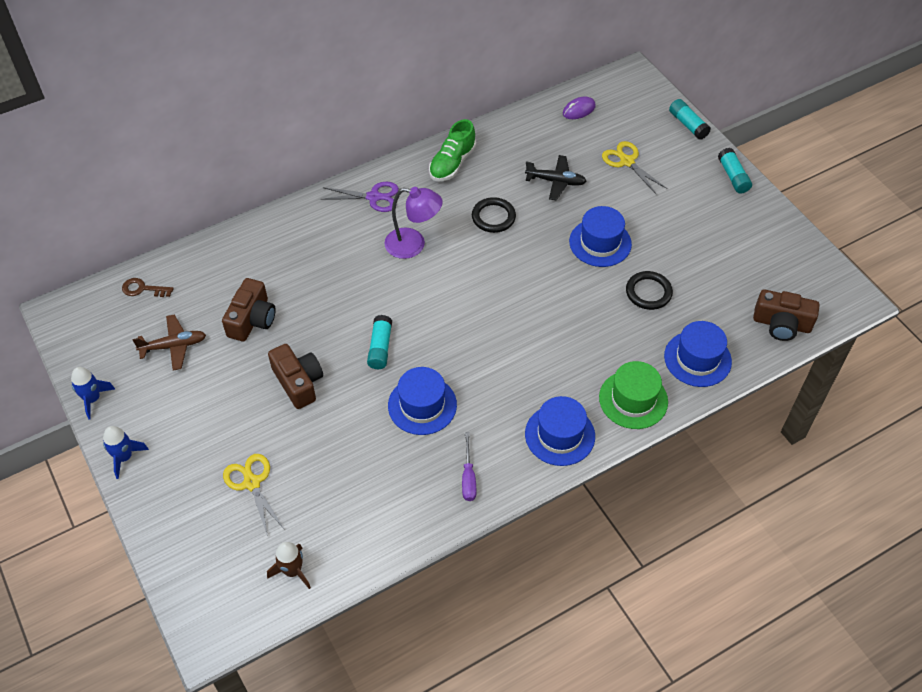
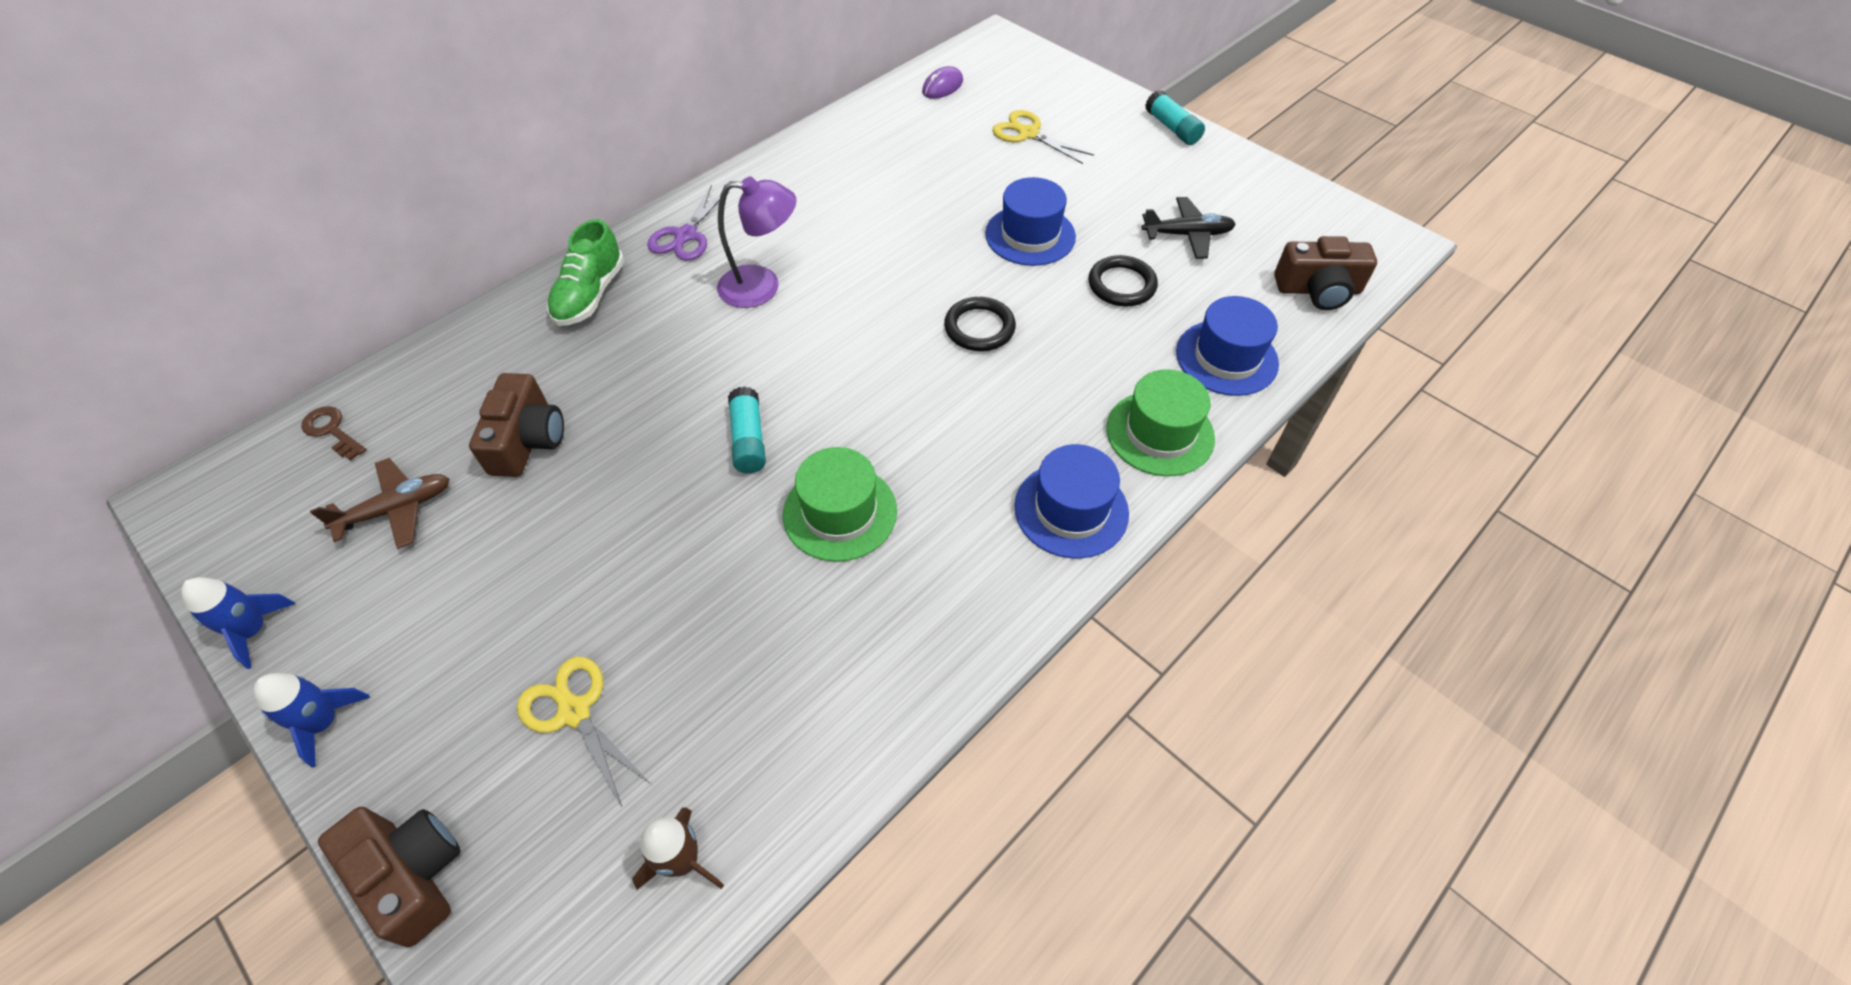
camera: 15 degrees left, 0 degrees up
brown key [122,278,174,297] -> brown key turned 45 degrees clockwise [301,406,367,461]
brown camera [268,344,323,409] -> brown camera moved to [318,807,460,947]
purple scissors [321,182,399,212] -> purple scissors turned 120 degrees clockwise [647,185,720,261]
blue hat [388,367,457,435] -> green hat [783,447,897,562]
green shoe [429,119,476,181] -> green shoe moved to [547,219,625,326]
purple screwdriver [462,432,476,501] -> none
black ring [472,197,516,233] -> black ring moved to [944,297,1016,351]
black plane [525,155,586,201] -> black plane moved to [1142,197,1236,259]
turquoise glue stick [669,99,711,140] -> none

